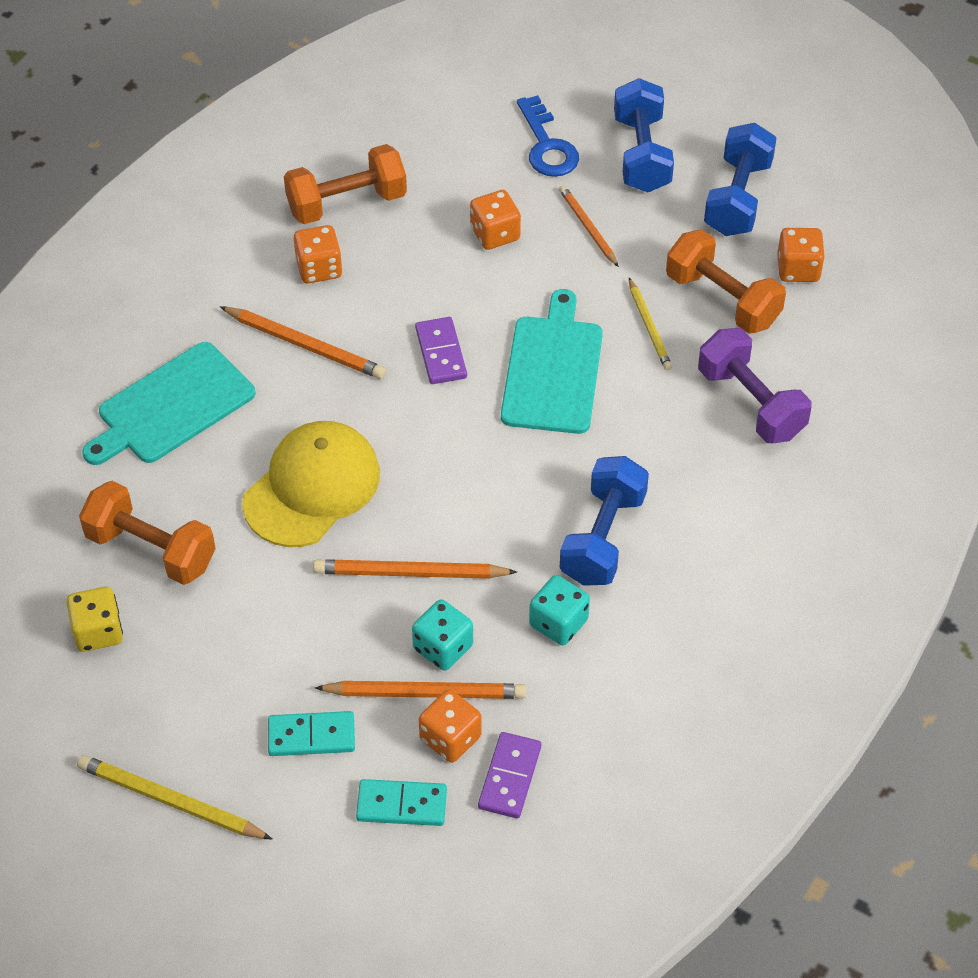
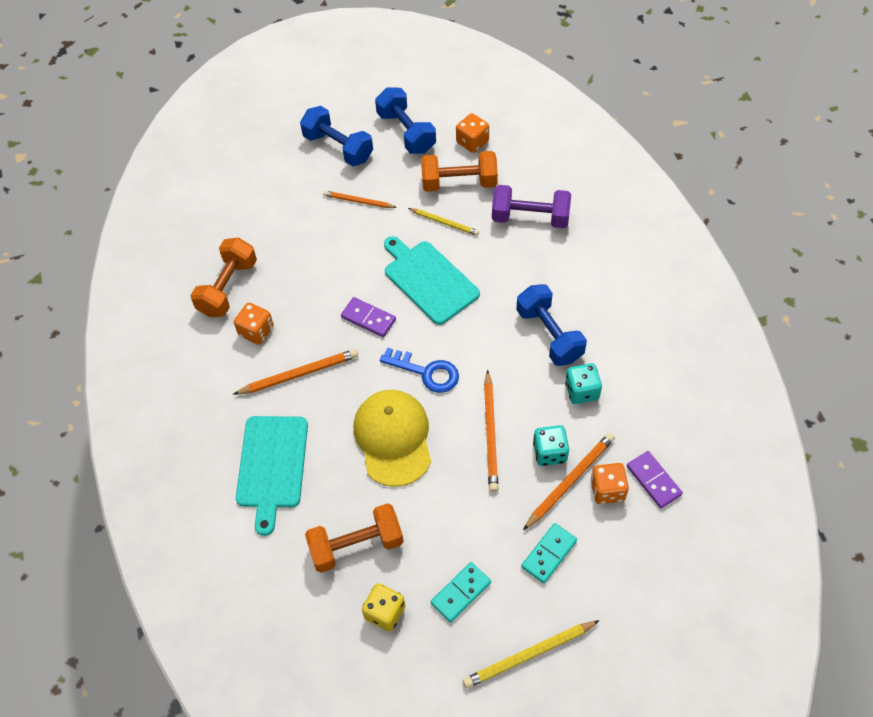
camera: 45 degrees left, 5 degrees up
orange pencil [313,559,517,579] -> orange pencil turned 45 degrees counterclockwise [484,370,498,492]
turquoise domino [356,779,447,826] -> turquoise domino moved to [431,562,491,622]
orange dice [470,190,521,250] -> none
blue key [517,95,579,177] -> blue key moved to [380,347,459,393]

